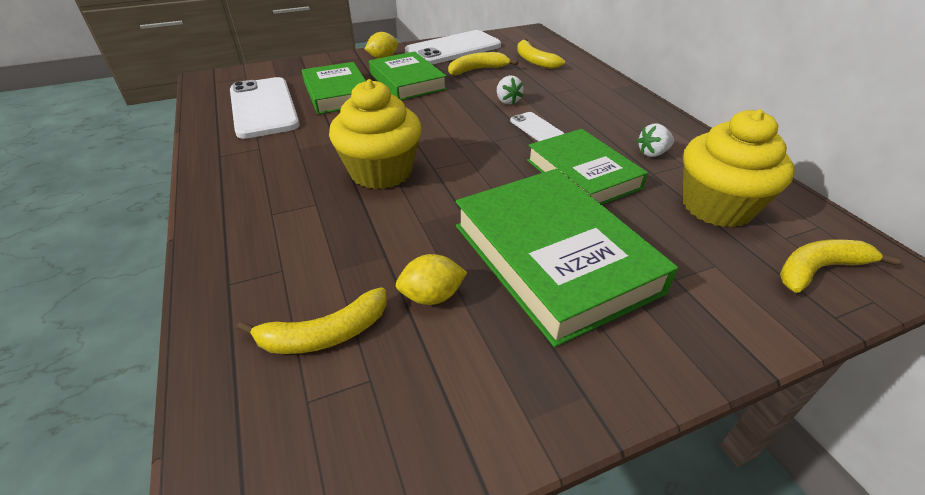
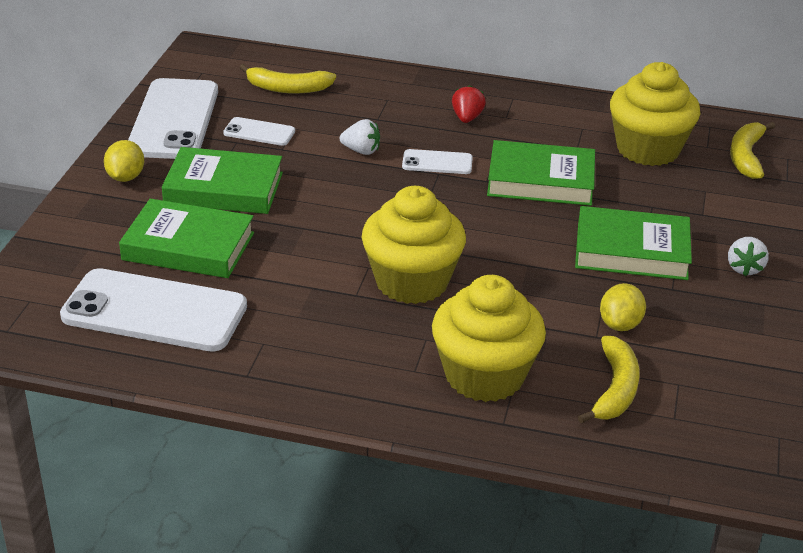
camera: 55 degrees left, 5 degrees down
yellow banana [448,52,518,75] -> white phone [223,117,295,146]
green book [456,169,678,347] -> green book [575,206,692,280], size x0.66
white strawberry [637,124,674,157] -> white strawberry moved to [728,237,769,276]
none -> yellow cupcake [432,275,546,402]
none -> red strawberry [452,85,486,123]

